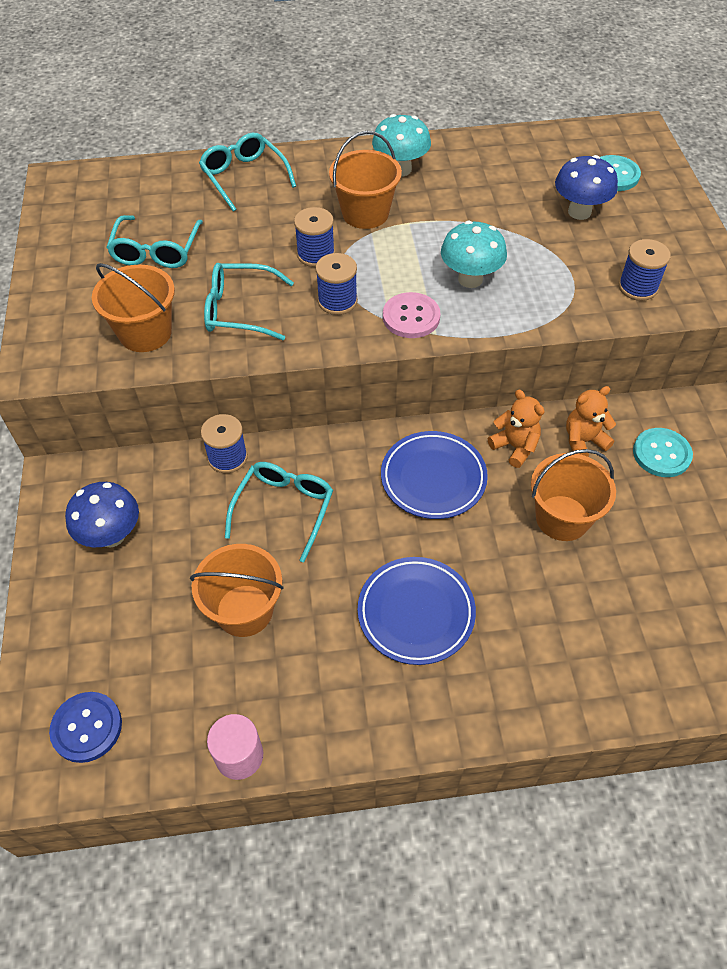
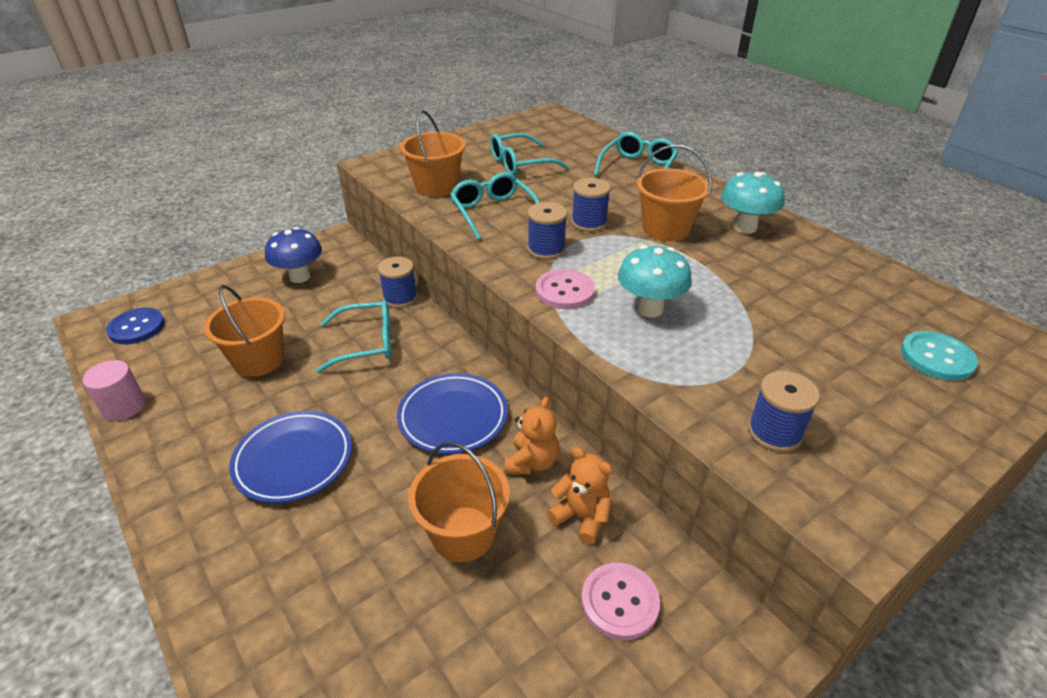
camera: 60 degrees right, 15 degrees down
blue mushroom [555,155,618,220] -> none
turquoise button [633,428,693,477] -> pink button [581,563,660,640]

